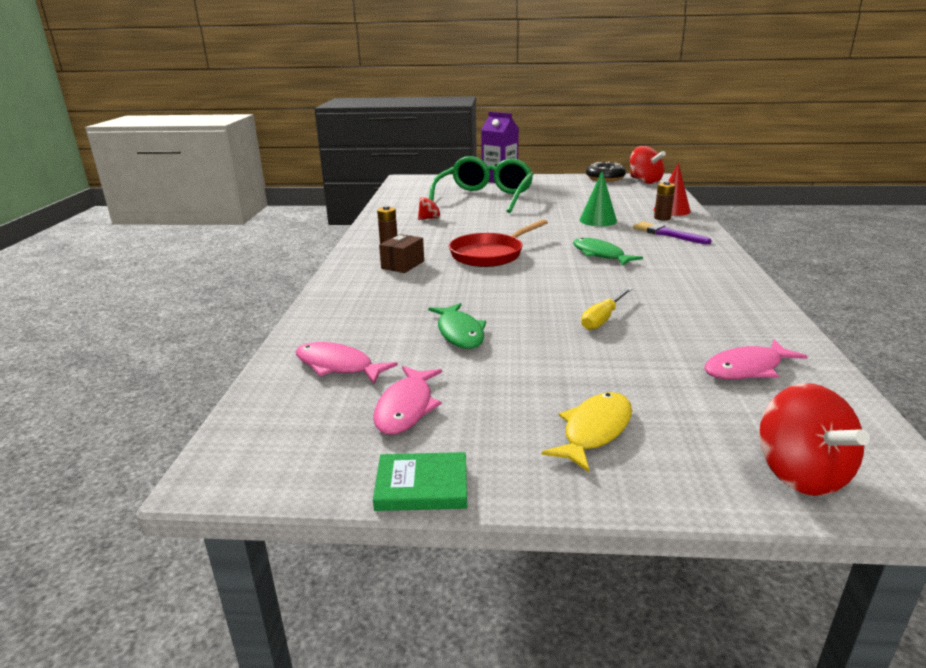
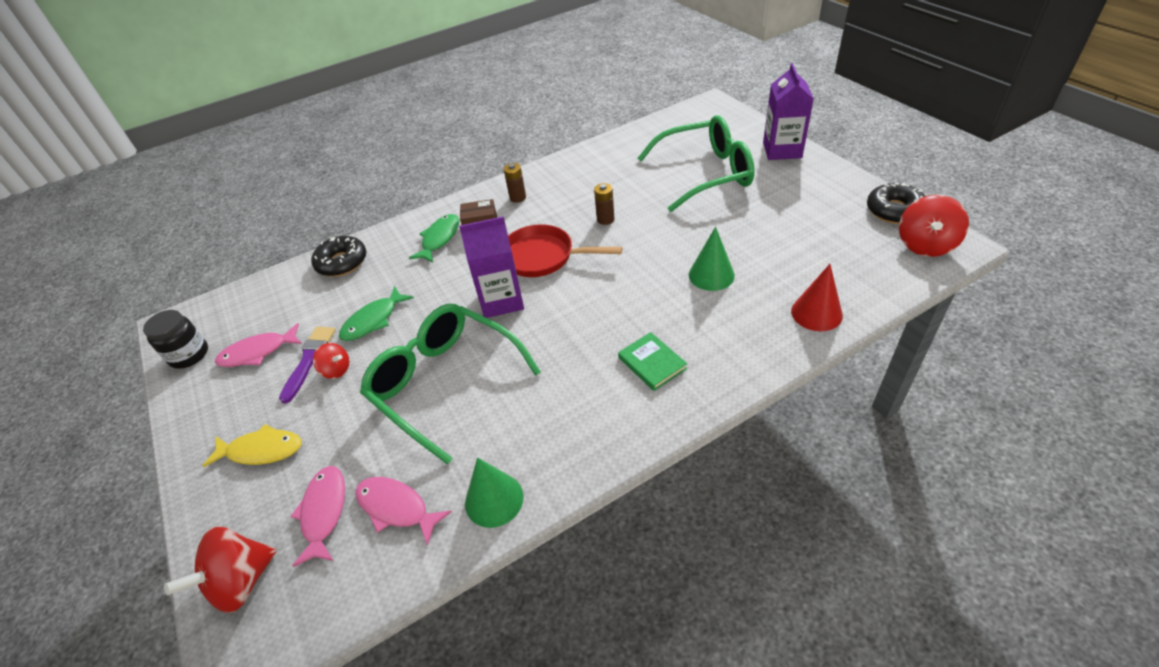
camera: 60 degrees right, 20 degrees up
pink fish [296,342,398,384] -> pink fish moved to [290,466,345,567]
green book [373,452,467,511] -> green book moved to [618,332,687,391]
red spinning top [418,195,442,220] -> red spinning top moved to [313,343,349,379]
green fish [573,238,643,266] -> green fish moved to [409,214,459,263]
yellow screwdriver [581,287,632,330] -> green glasses [360,304,541,465]
purple brush [633,221,711,244] -> purple brush moved to [279,327,336,403]
brown battery [654,181,675,220] -> brown battery moved to [594,183,614,225]
none -> black jar [143,310,208,369]
none -> black donut [311,236,366,277]
none -> purple carton [459,216,524,318]
none -> green cone [465,457,524,528]

